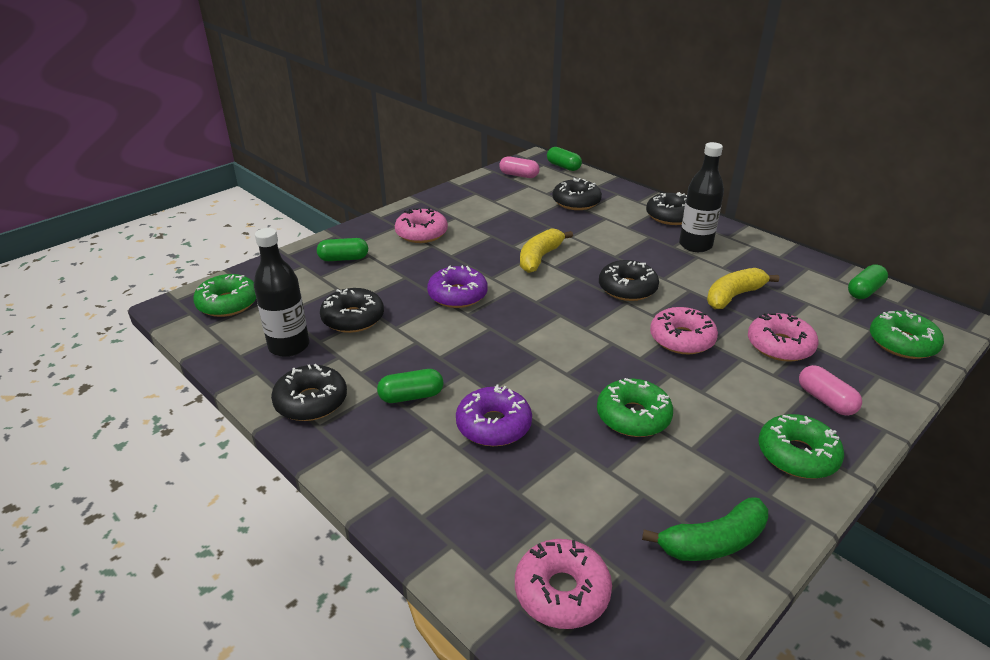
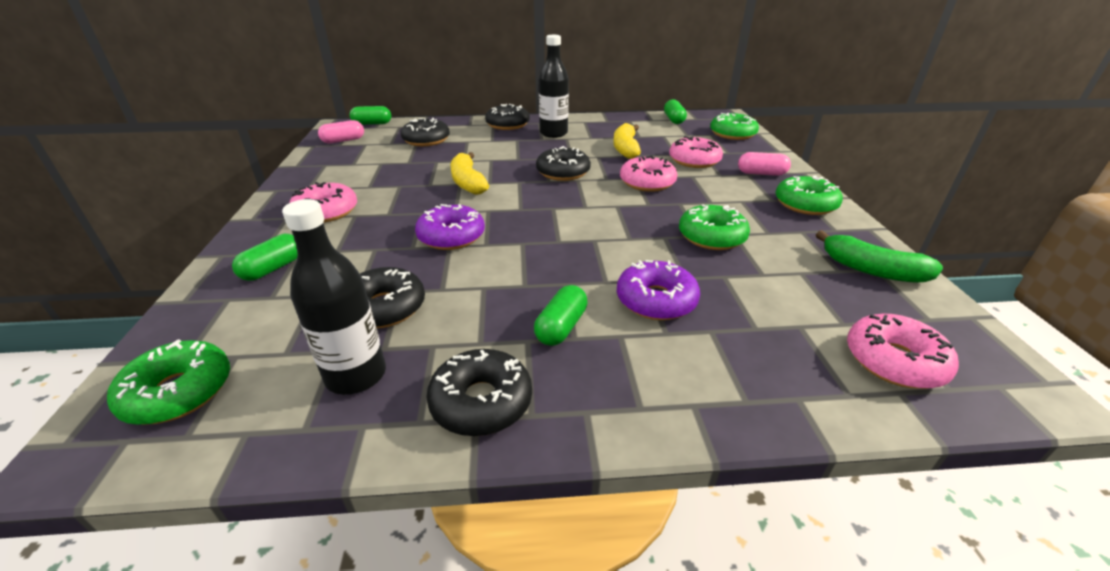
camera: 50 degrees left, 0 degrees up
green banana [642,497,768,561] -> green banana turned 105 degrees clockwise [816,230,943,283]

